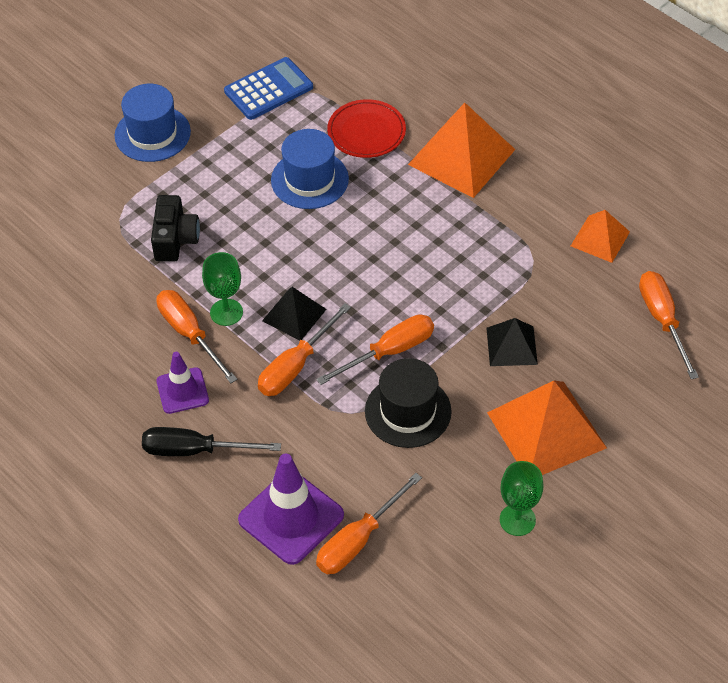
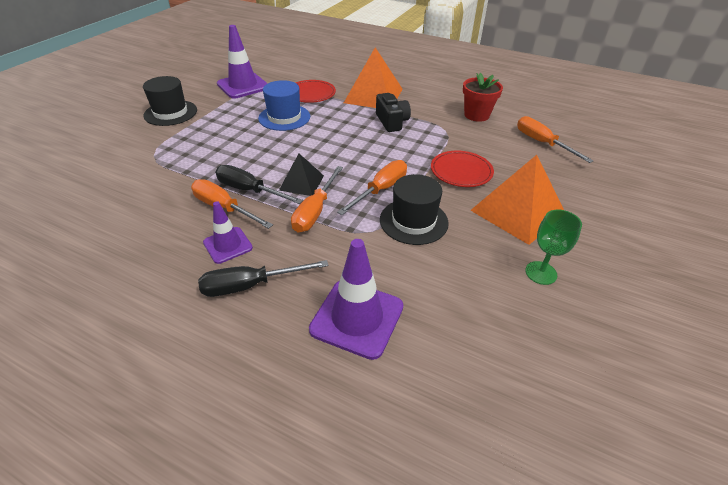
camera: 20 degrees left, 10 degrees down
blue hat [115,84,191,162] -> black hat [143,76,197,126]
black camera [151,195,200,262] -> black camera moved to [376,93,411,132]
green goblet [202,252,243,326] -> black screwdriver [215,165,303,204]
blue calculator [224,57,313,120] -> purple traffic cone [217,25,268,98]
orange screwdriver [316,473,422,574] -> none
black pyramid [486,318,538,366] -> red plate [431,151,494,187]
orange pyramid [571,210,630,263] -> red flower pot [463,73,503,122]

